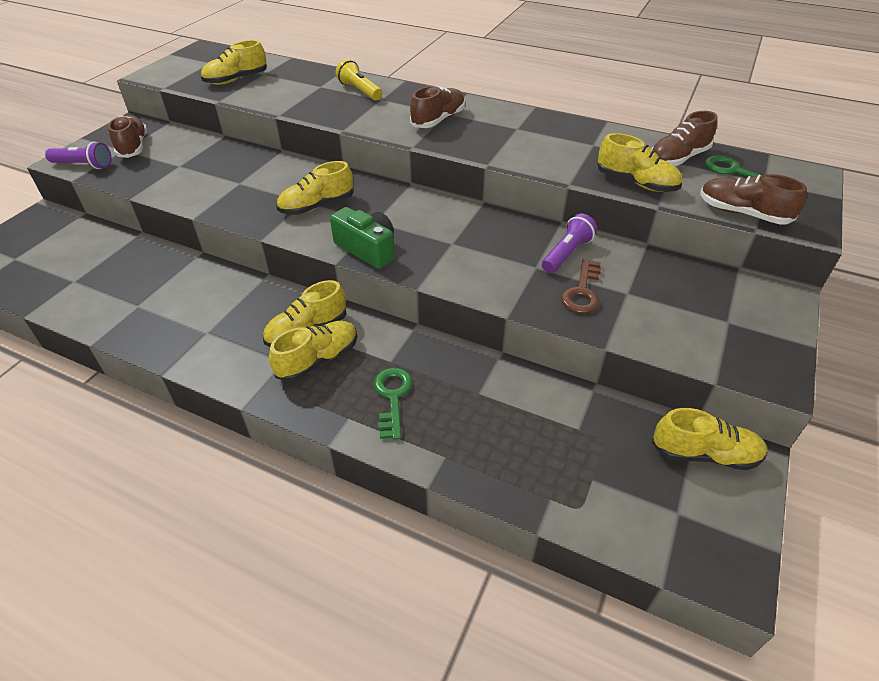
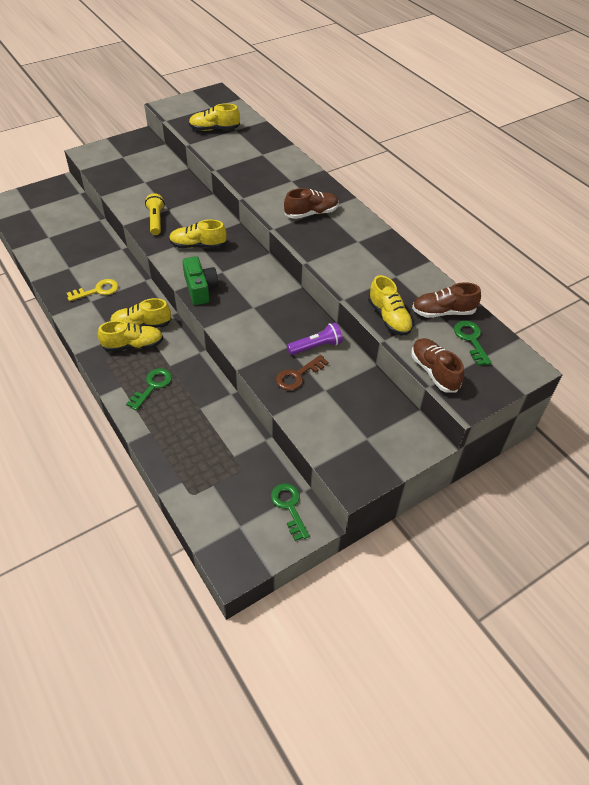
camera: 30 degrees right, 5 degrees up
purple flashlight [45,142,112,169] -> none
brown shoe [108,115,147,158] -> none
yellow flashlight [336,59,382,101] -> yellow flashlight moved to [145,193,165,235]
yellow shoe [652,408,767,470] -> green key [271,483,309,541]
none -> yellow key [67,279,118,301]

